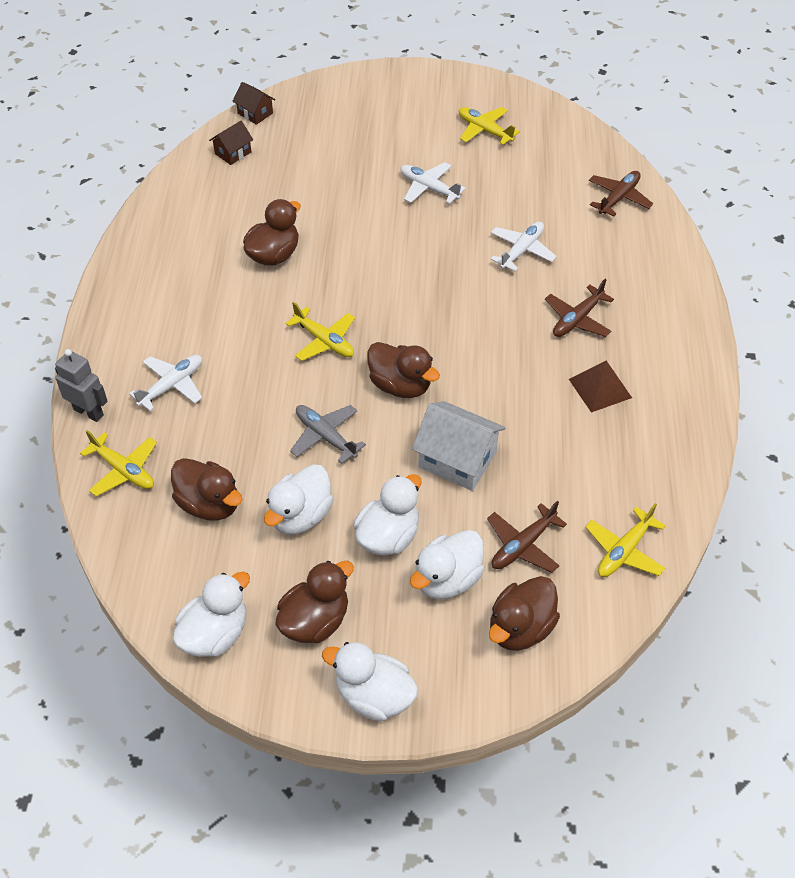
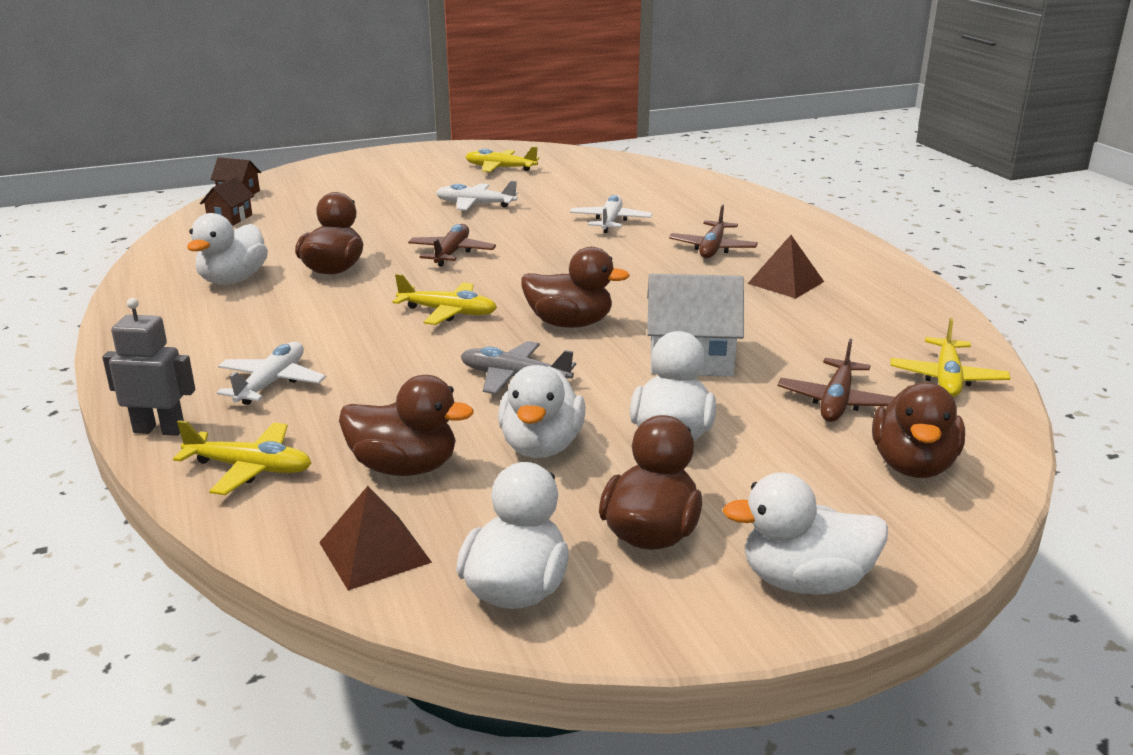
camera: 25 degrees left, 25 degrees down
white duck [410,530,484,600] -> white duck moved to [187,213,268,285]
brown plane [589,171,653,217] -> brown plane moved to [408,224,496,267]
none -> brown pyramid [319,486,432,591]

